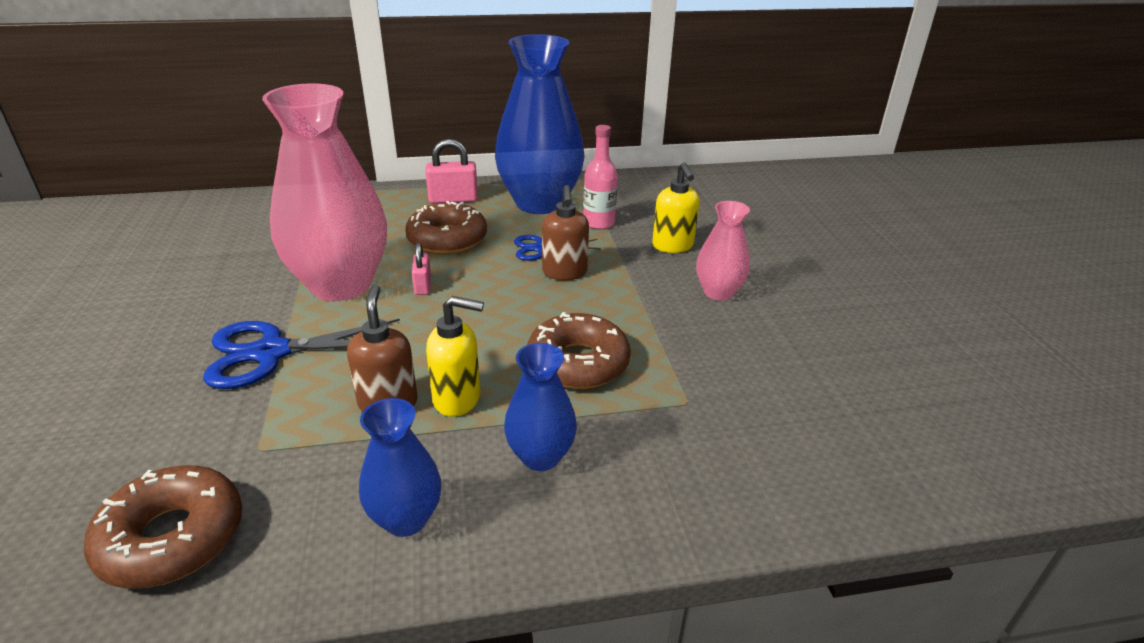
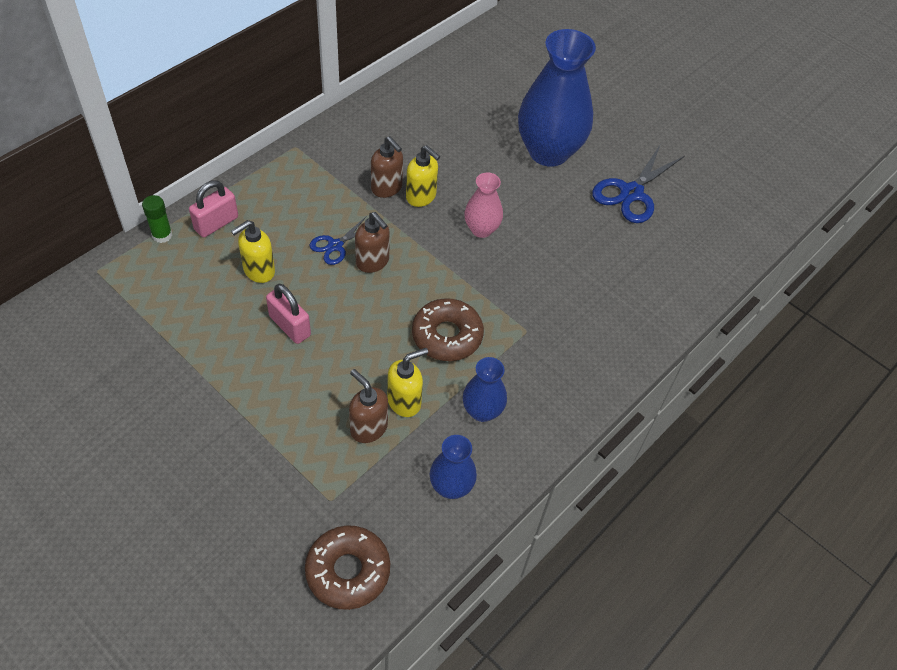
camera: 40 degrees left, 20 degrees up
blue scissors [203,319,400,389] -> blue scissors moved to [592,145,685,223]
pink vase [262,83,387,301] -> none
brown donut [405,201,487,254] -> yellow soap dispenser [231,220,275,283]
pink padlock [412,243,431,295] -> pink padlock [266,284,311,344], size x1.62
blue vase [495,34,585,214] -> blue vase moved to [518,29,596,167]
pink bottle [583,125,618,229] -> none
none -> green glue stick [142,195,173,243]
none -> brown soap dispenser [371,136,403,198]

